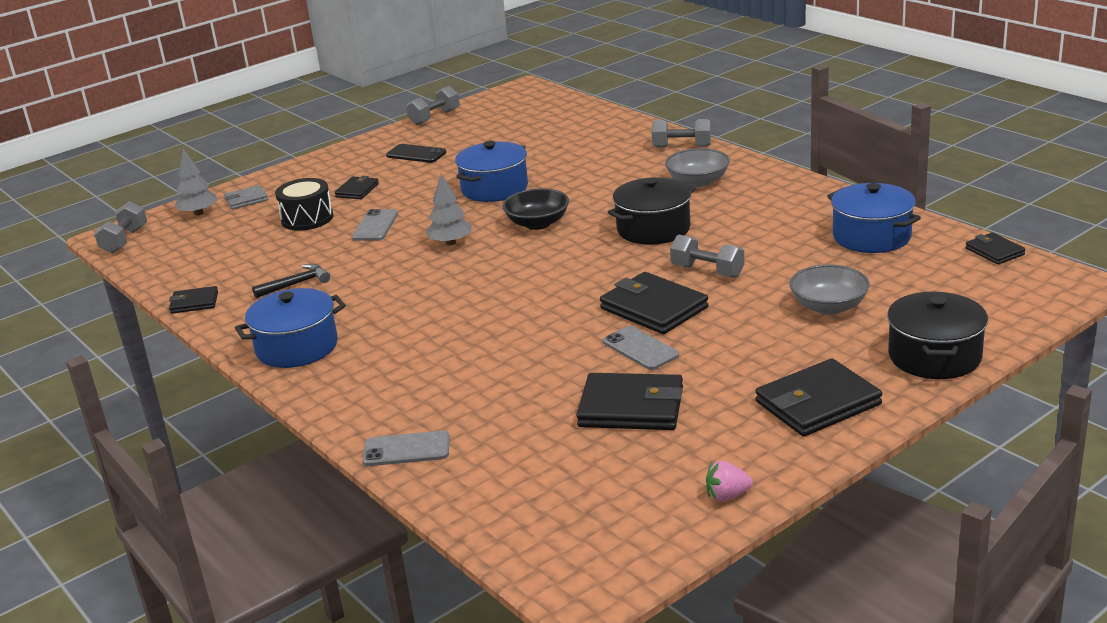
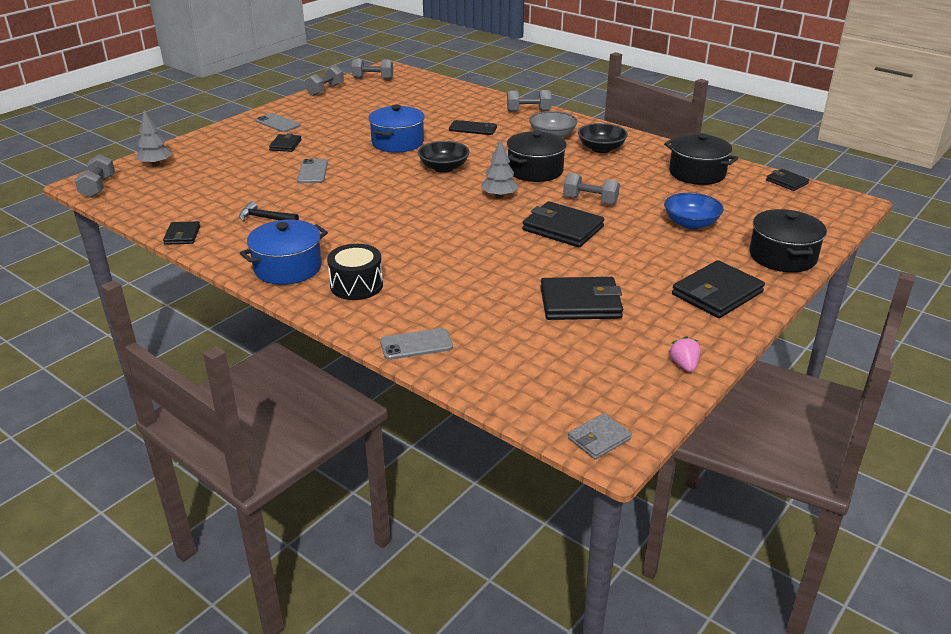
camera: 15 degrees left, 5 degrees up
black wallet [169,286,218,314] -> black wallet turned 75 degrees counterclockwise [163,221,200,245]
grey wallet [224,185,268,209] -> grey wallet moved to [568,413,632,459]
black hammer [252,264,330,298] -> black hammer turned 120 degrees counterclockwise [239,201,299,221]
black drum [275,178,333,231] -> black drum moved to [327,244,383,300]
black phone [386,144,446,163] -> black phone moved to [449,120,497,135]
grey tree [426,174,472,245] -> grey tree moved to [481,139,518,198]
grey phone [603,326,679,370] -> grey phone moved to [256,113,300,132]
pink strawberry [706,461,753,501] -> pink strawberry turned 105 degrees clockwise [669,336,700,372]
grey bowl [789,265,870,315] -> blue bowl [664,193,724,229]
blue pot [827,183,921,253] -> black pot [664,133,738,185]
none -> grey dumbbell [351,59,393,80]
none -> black bowl [578,123,628,153]

